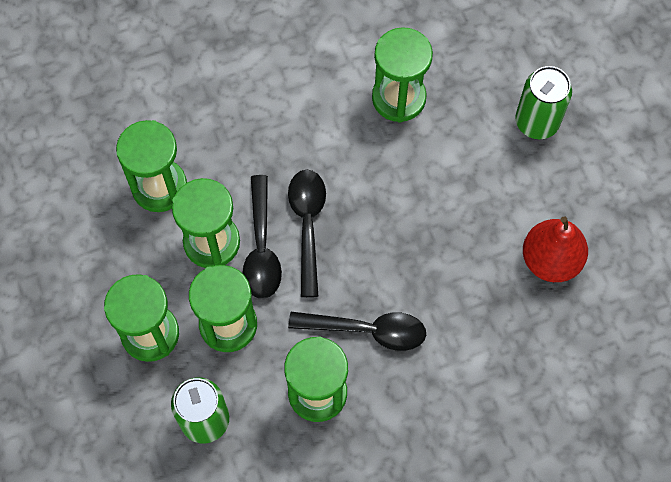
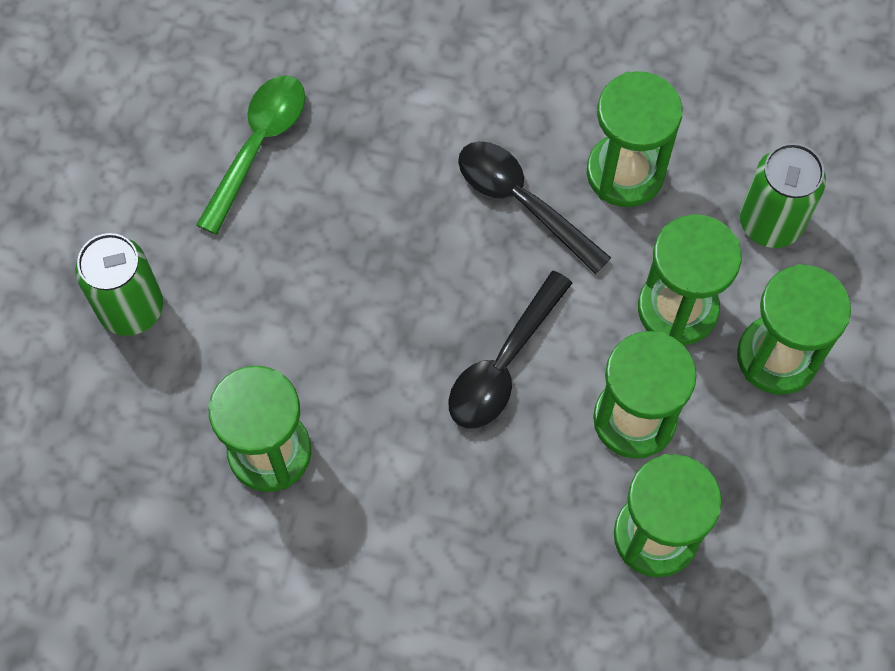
camera: 145 degrees left, 0 degrees up
black spoon [243,175,282,299] -> none
red pear [523,217,588,282] -> green spoon [196,75,305,235]

